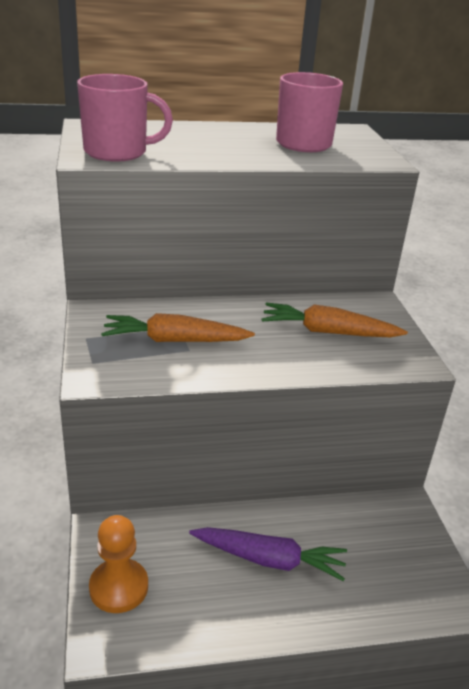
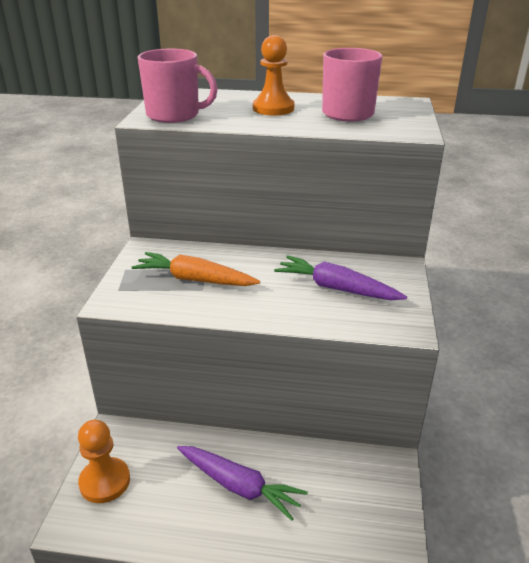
camera: 20 degrees right, 0 degrees up
orange carrot [262,302,408,337] -> purple carrot [274,255,407,300]
none -> orange pawn [253,35,294,115]

